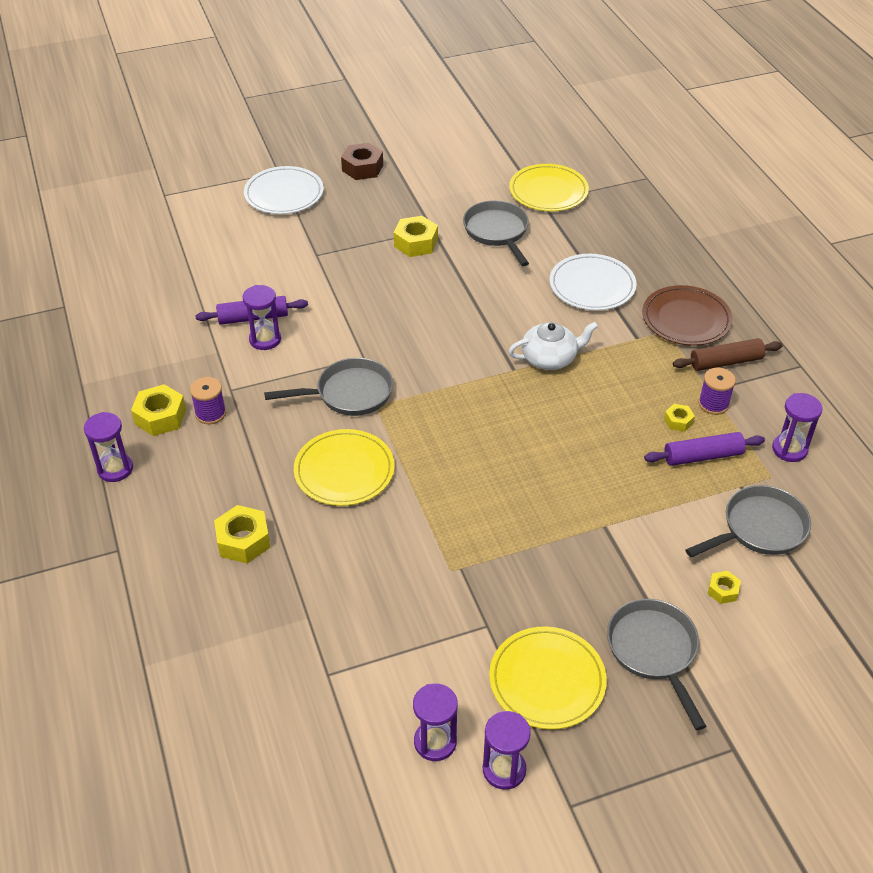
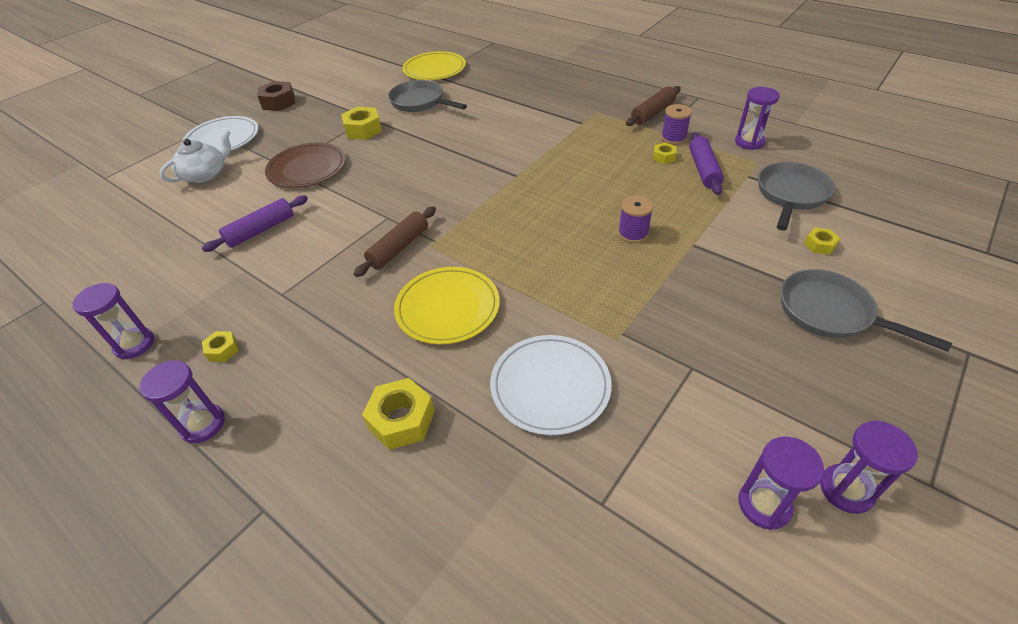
camera: 30 degrees left, 0 degrees up
yellow nut [131,384,186,436] -> yellow nut [202,331,239,362], size x0.55
purple spool [190,377,226,424] -> purple spool moved to [618,195,653,243]
purple hourglass [243,285,281,350] -> purple hourglass moved to [72,283,155,360]
grey pan [264,358,393,416] -> brown rolling pin [354,206,436,277]
yellow plate [489,627,607,730] -> none
white teapot [509,322,598,370] -> white teapot moved to [159,130,231,183]
white plate [550,254,637,310] -> white plate moved to [490,335,612,435]
brown plate [642,285,733,346] -> brown plate moved to [265,142,346,188]
purple rolling pin [644,432,765,466] -> purple rolling pin turned 45 degrees counterclockwise [689,132,724,195]

